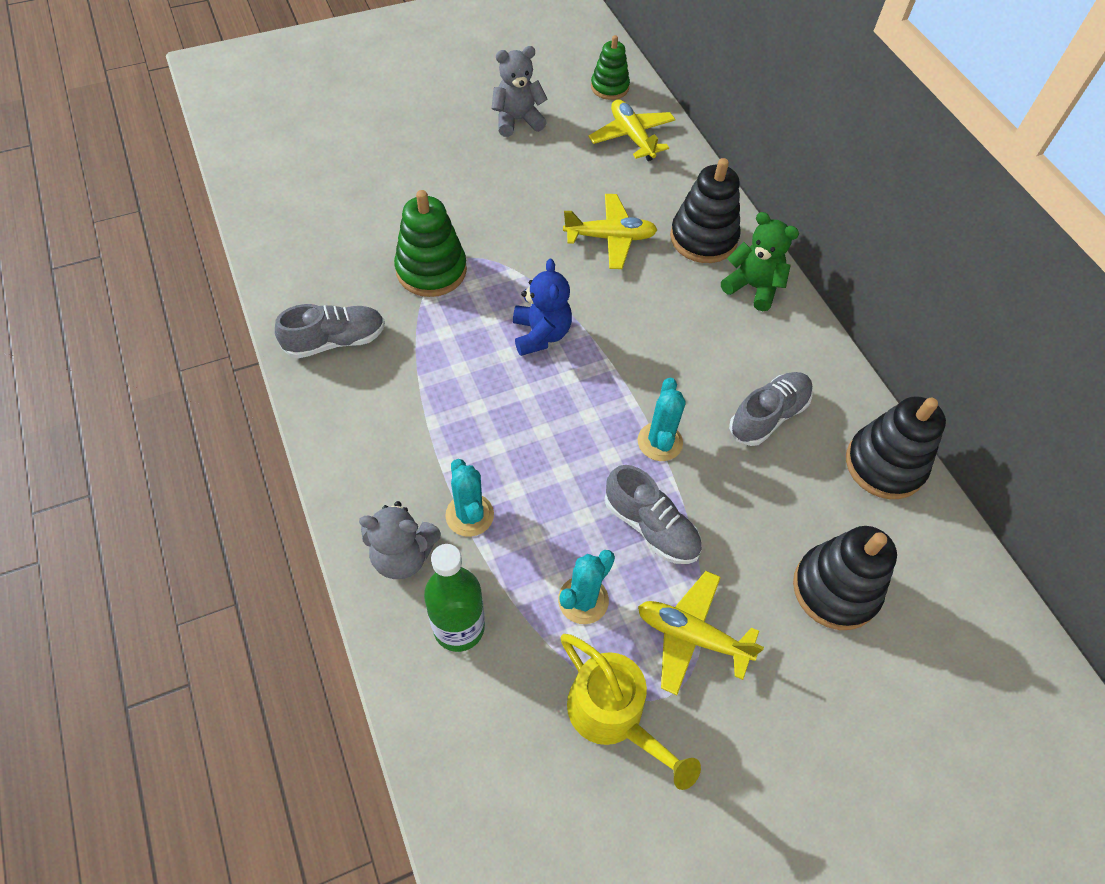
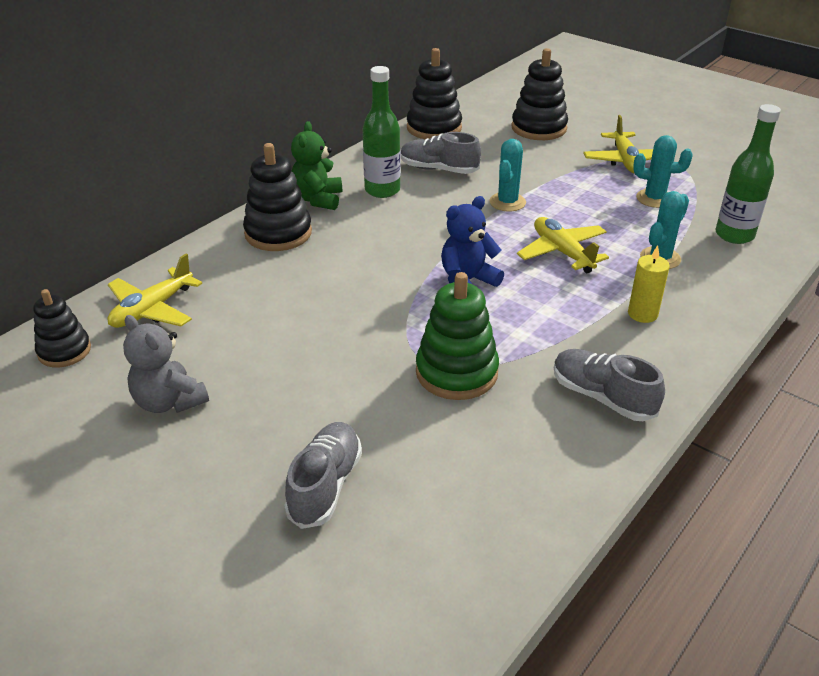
camera: 115 degrees left, 20 degrees down
grey teddy bear [359,501,441,579] -> none
yellow watering can [561,634,701,790] -> none
yellow plane [563,194,657,269] -> yellow plane moved to [517,217,609,273]
green stacking toy [591,35,630,100] -> black stacking toy [33,289,91,367]
grey shoe [604,465,702,564] -> grey shoe moved to [284,422,362,529]
turquoise cactus [638,378,686,461] -> turquoise cactus turned 45 degrees counterclockwise [489,139,526,212]
none -> green bottle [362,66,401,198]
none -> yellow candle [628,245,670,323]

